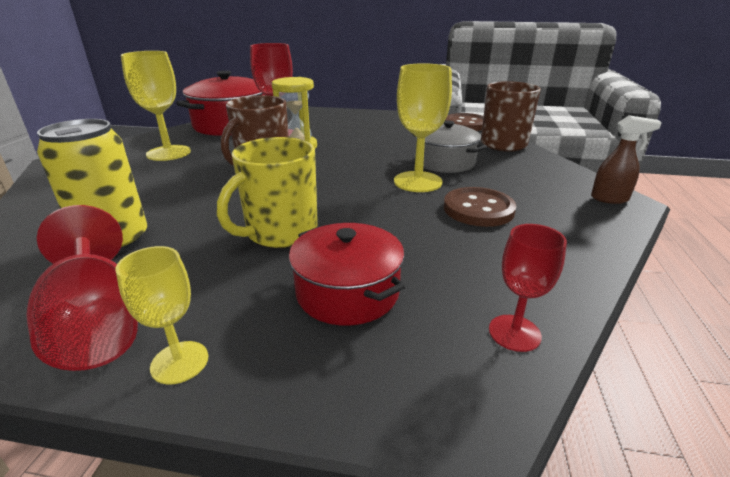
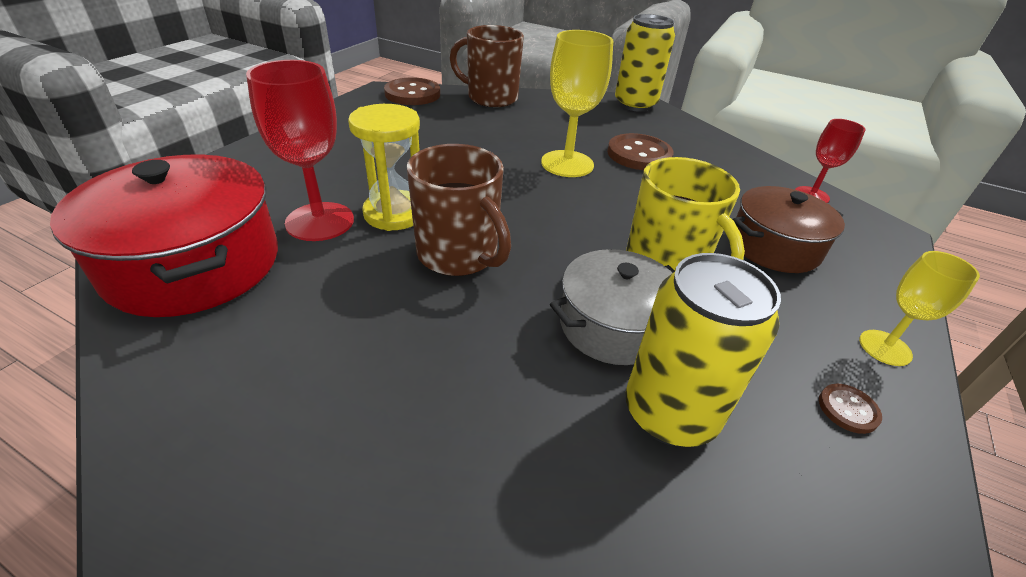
camera: 75 degrees left, 10 degrees up
red goblet [26,205,138,371] -> brown button [819,384,882,434]
yellow goblet [121,51,191,161] -> none
red pot [289,223,405,326] -> brown pot [732,186,845,273]
grey pot [411,121,487,173] -> grey pot moved to [550,249,675,365]
brown spray bottle [591,115,662,204] -> yellow can [615,14,675,112]

